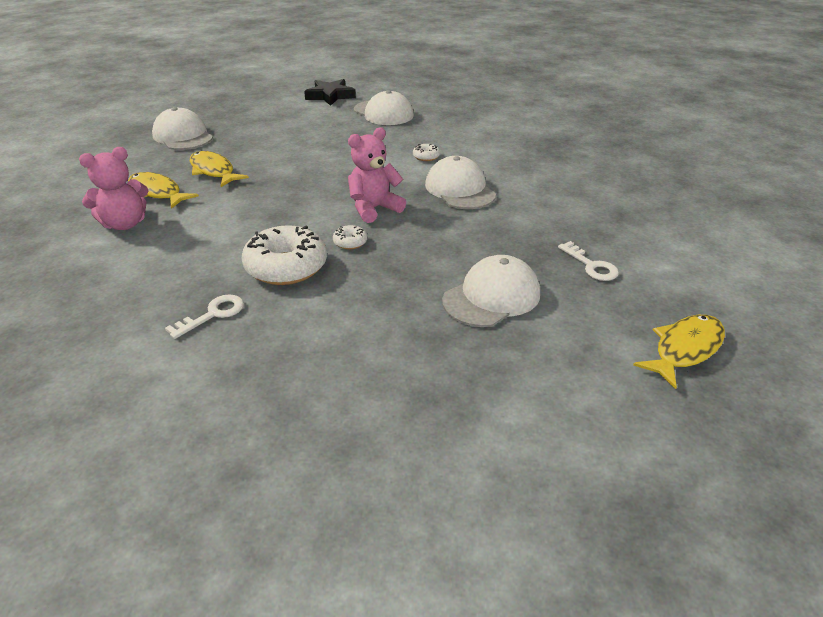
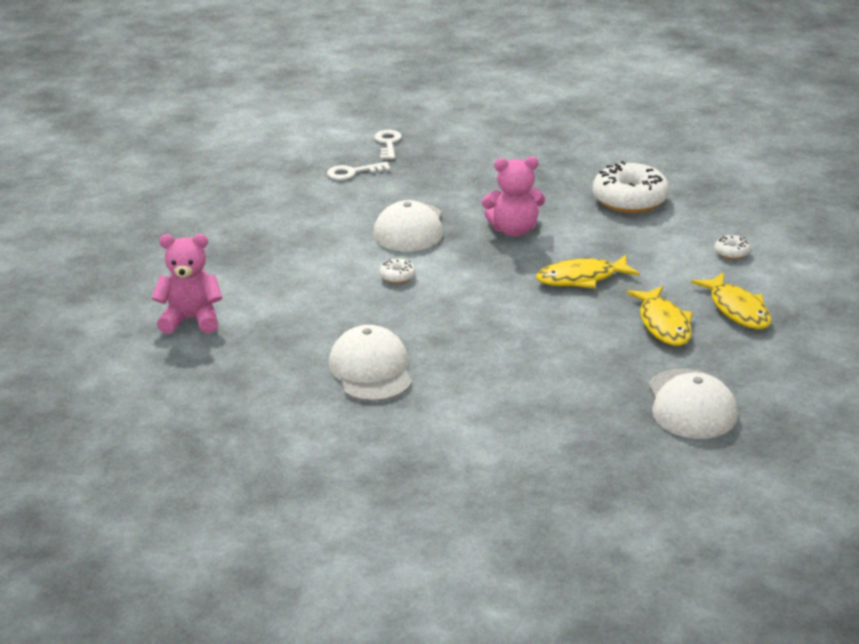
camera: 150 degrees left, 5 degrees down
pink teddy bear [79,147,148,230] -> pink teddy bear moved to [152,234,222,334]
white key [165,294,244,339] -> white key moved to [327,162,391,180]
black star [304,79,356,106] -> none
white donut [333,225,367,249] -> white donut moved to [715,235,751,259]
white cap [442,255,540,327] -> none
yellow fish [633,315,725,389] -> yellow fish moved to [536,255,640,288]

